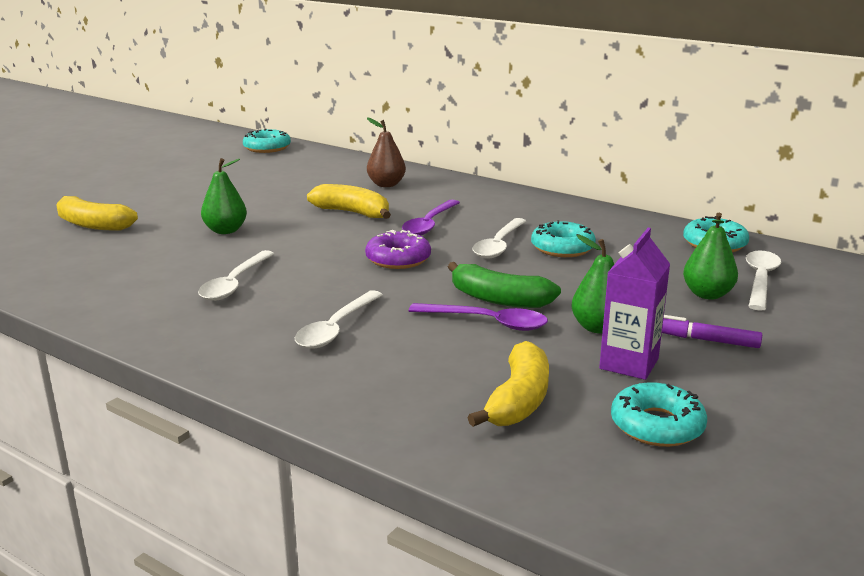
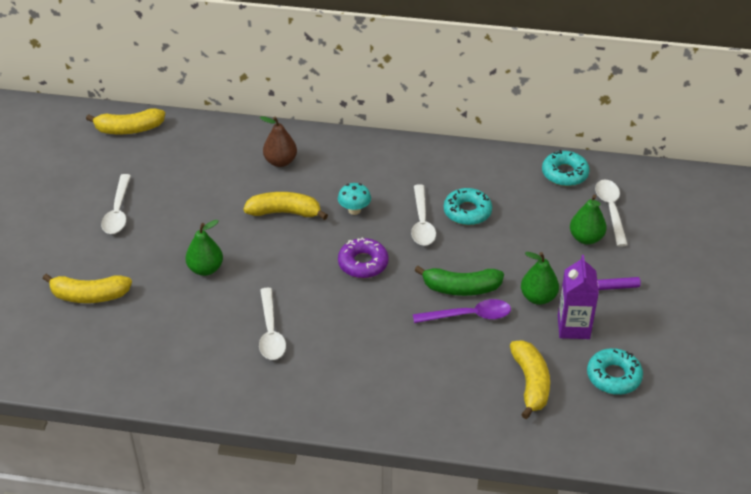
camera: 25 degrees left, 20 degrees up
turquoise donut [243,129,291,153] -> yellow banana [86,108,165,134]
white spoon [295,290,383,349] -> white spoon moved to [101,174,131,234]
purple spoon [402,200,460,235] -> turquoise mushroom [338,183,371,215]

